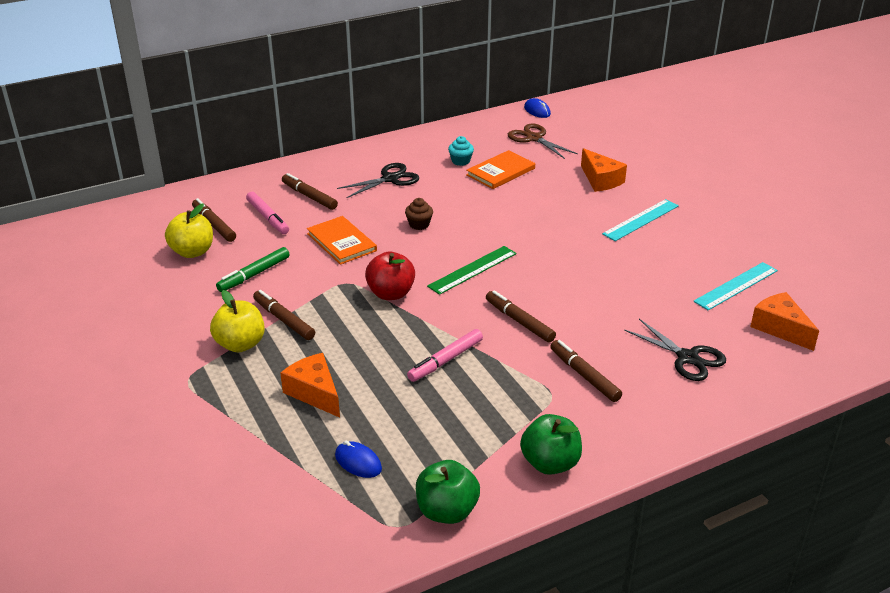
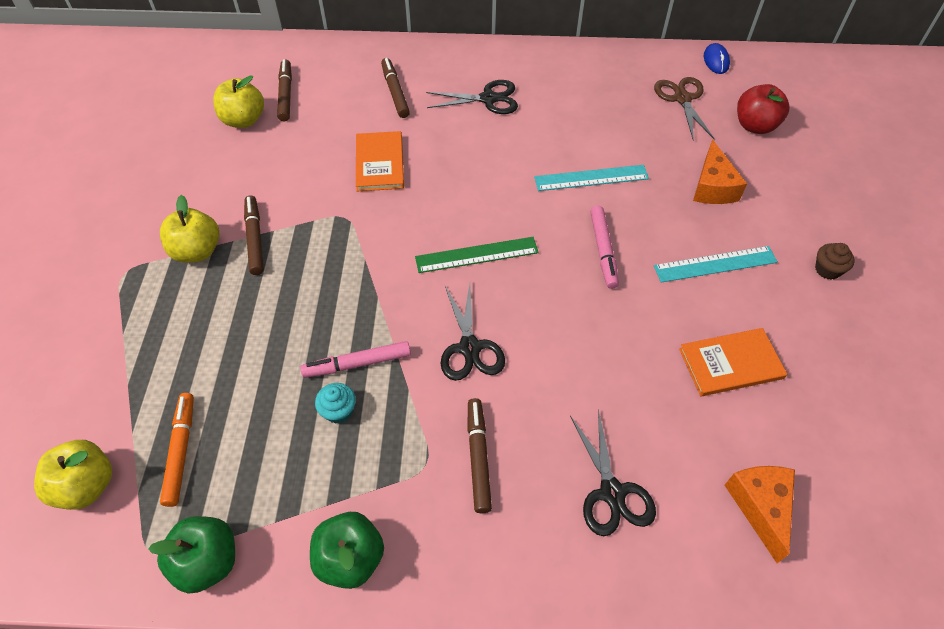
camera: 30 degrees right, 20 degrees up
green marker [216,247,290,292] -> none
pink marker [246,192,289,234] -> pink marker moved to [590,206,619,289]
orange cheese [280,353,340,418] -> none
blue mouse [335,441,382,478] -> orange marker [160,393,194,507]
red apple [365,251,415,300] -> red apple moved to [737,84,790,134]
brown cupcake [405,198,433,230] -> brown cupcake moved to [815,243,855,280]
turquoise cupcake [448,136,474,166] -> turquoise cupcake moved to [315,383,356,424]
orange book [466,150,535,189] -> orange book moved to [679,328,787,396]
brown marker [486,290,556,343] -> black scissors [441,284,505,381]
turquoise ruler [693,262,778,310] -> turquoise ruler moved to [534,165,649,191]
none -> yellow apple [34,440,112,510]

